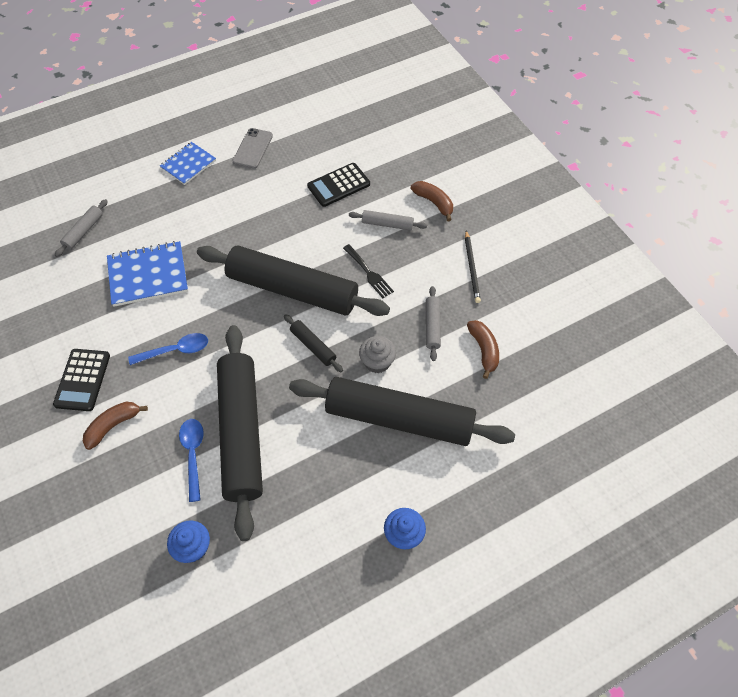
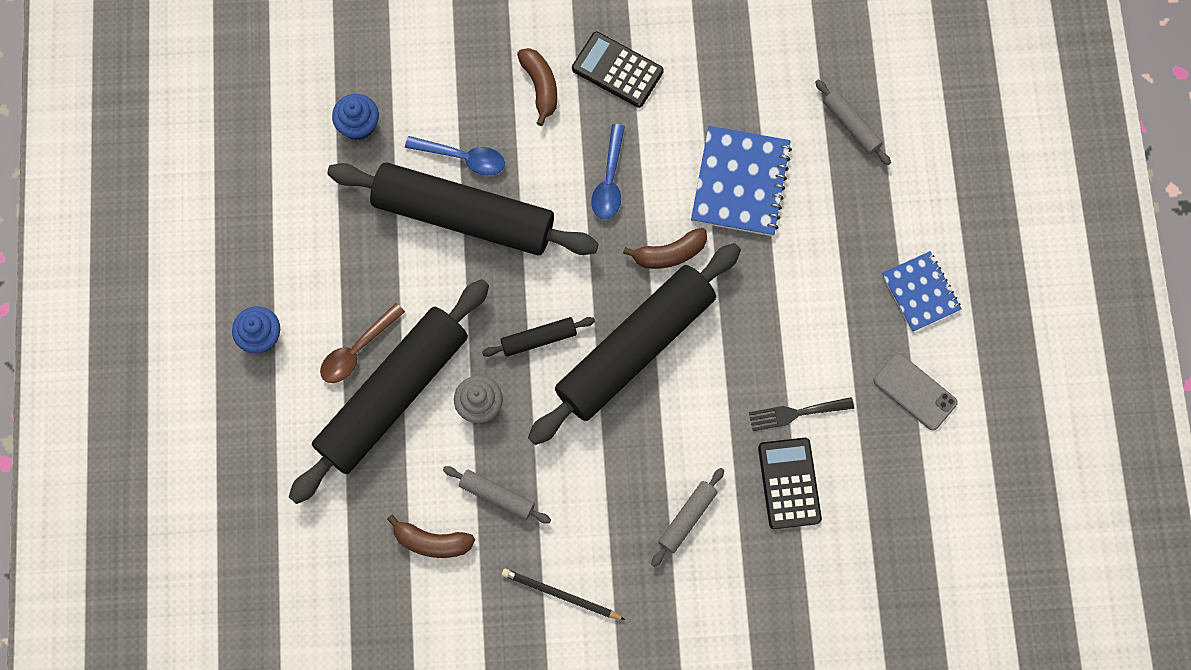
camera: 115 degrees right, 15 degrees up
black fork [343,244,394,298] -> black fork moved to [749,397,854,431]
brown banana [411,181,453,221] -> brown banana moved to [623,228,707,269]
none -> brown spoon [320,303,405,383]

